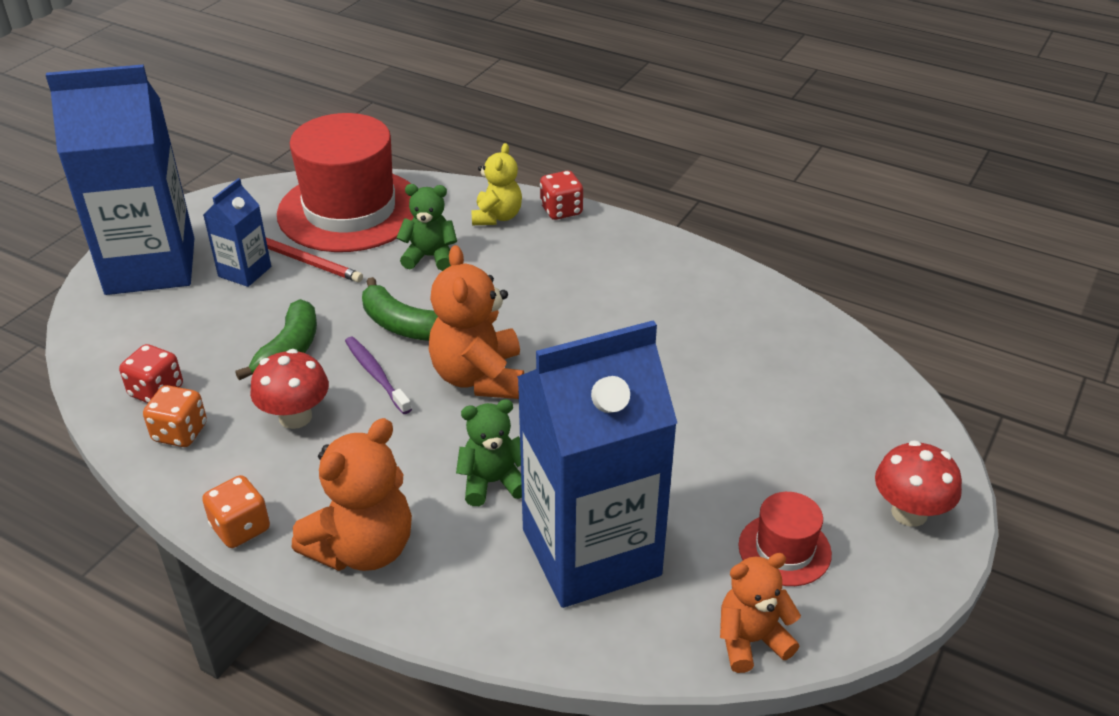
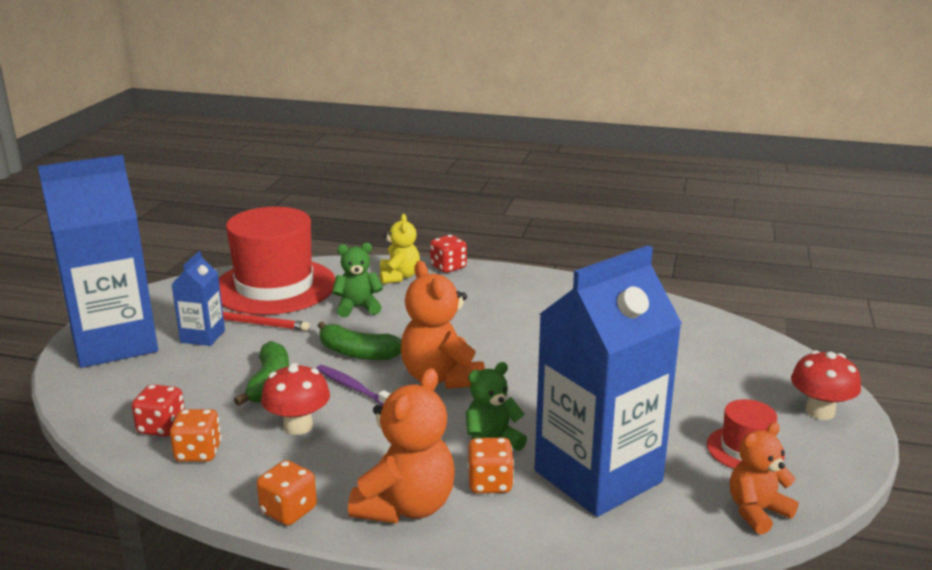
camera: 15 degrees left, 15 degrees down
none -> orange dice [468,438,514,493]

